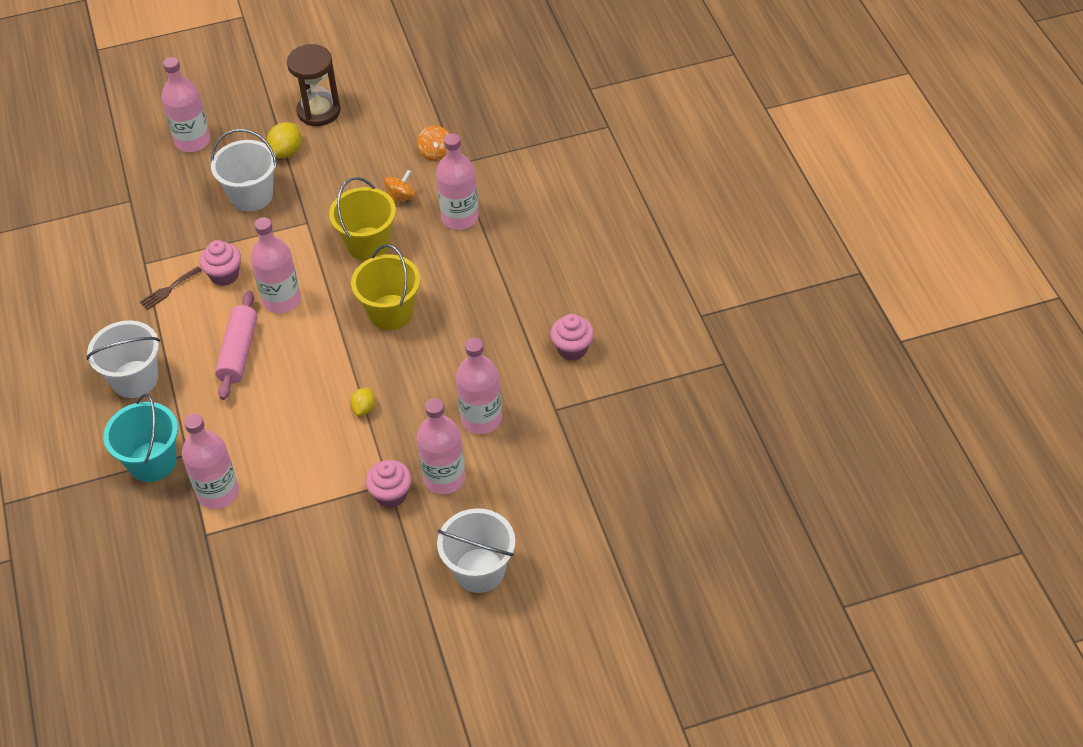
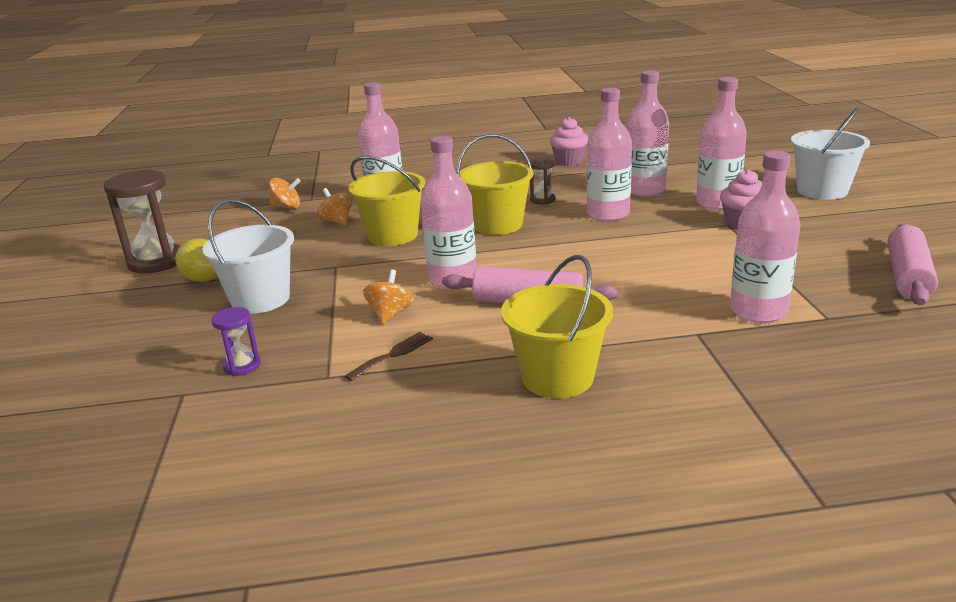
camera: 80 degrees left, 25 degrees down
white bucket [86,320,160,398] -> yellow bucket [501,255,613,398]
turquoise bucket [103,394,178,482] -> none
brown fork [140,266,202,310] -> brown fork turned 105 degrees counterclockwise [344,332,433,381]
pink bottle [161,57,210,152] -> pink bottle moved to [587,88,632,221]
pink cupcake [200,240,241,286] -> orange spinning top [363,269,414,324]
yellow lemon [350,387,375,416] -> none
none -> purple hourglass [211,307,261,376]
none -> brown hourglass [530,158,555,204]
none -> pink rolling pin [888,223,938,305]

